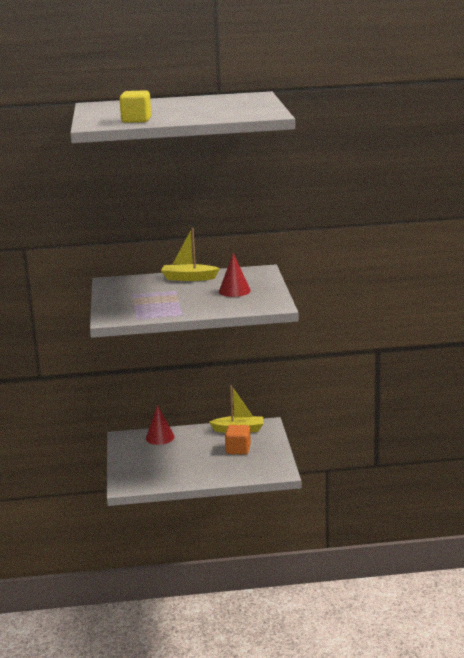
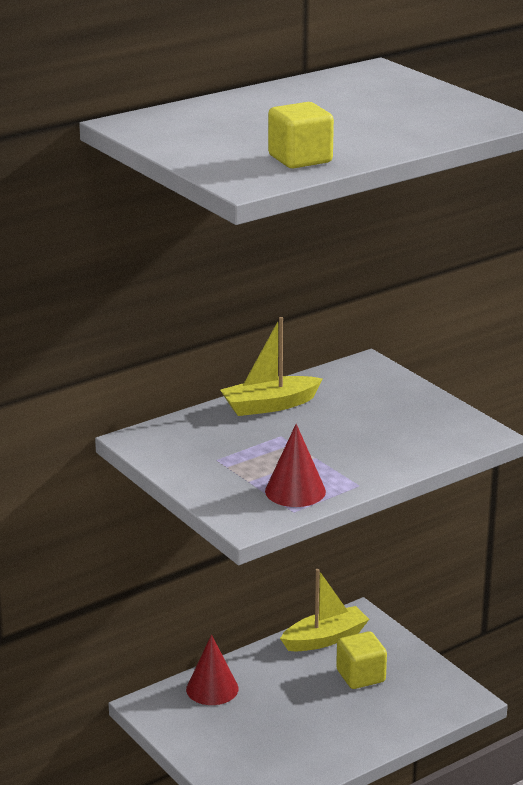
camera: 30 degrees left, 5 degrees up
red cone [219,253,251,297] -> red cone moved to [265,424,326,507]
orange cube [225,425,251,455] -> yellow cube [336,631,387,689]

